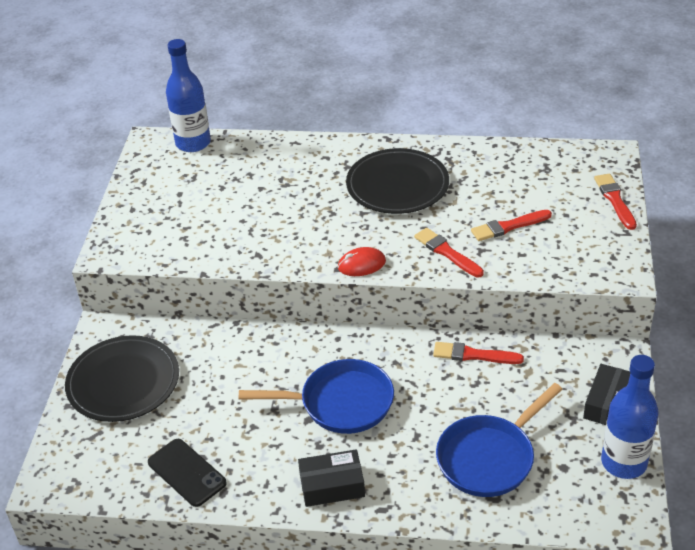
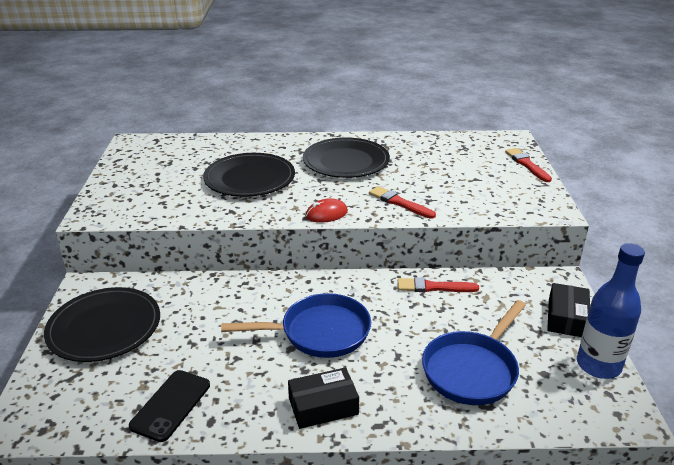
camera: 10 degrees left, 10 degrees down
black phone [148,439,227,507] -> black phone turned 75 degrees clockwise [129,370,210,442]
blue bottle [166,39,211,152] -> none
red brush [471,210,552,241] -> none
none -> black plate [203,153,295,197]

